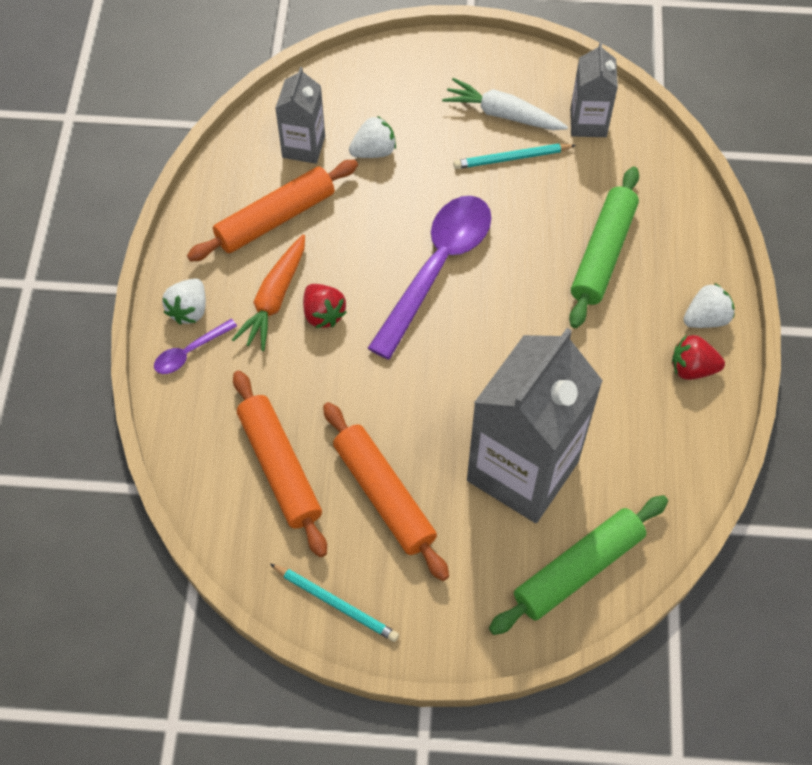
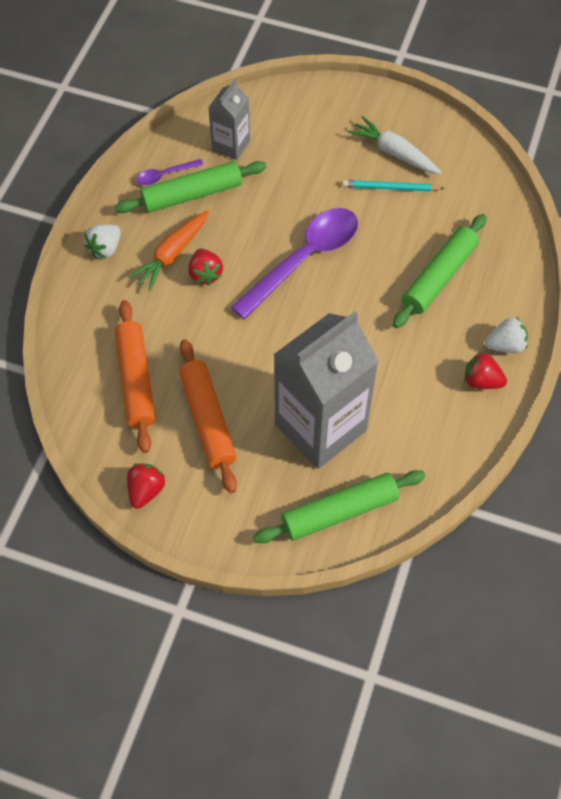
camera: 15 degrees right, 0 degrees up
purple spoon [154,319,237,374] -> purple spoon moved to [136,159,204,185]
orange rolling pin [187,160,358,261] -> green rolling pin [115,161,266,213]
turquoise pencil [270,564,399,642] -> red strawberry [127,463,165,509]
white strawberry [349,116,396,158] -> none
grey carton [570,42,618,137] -> none

